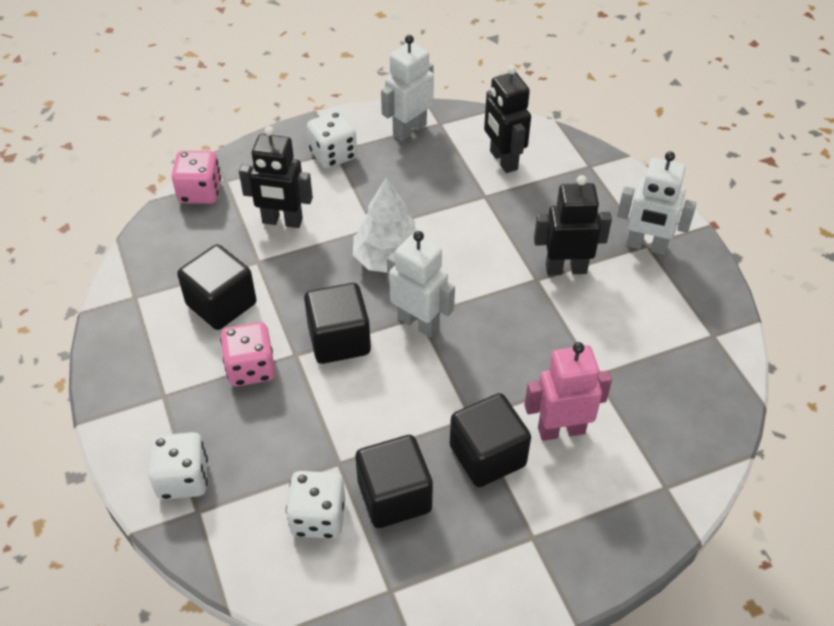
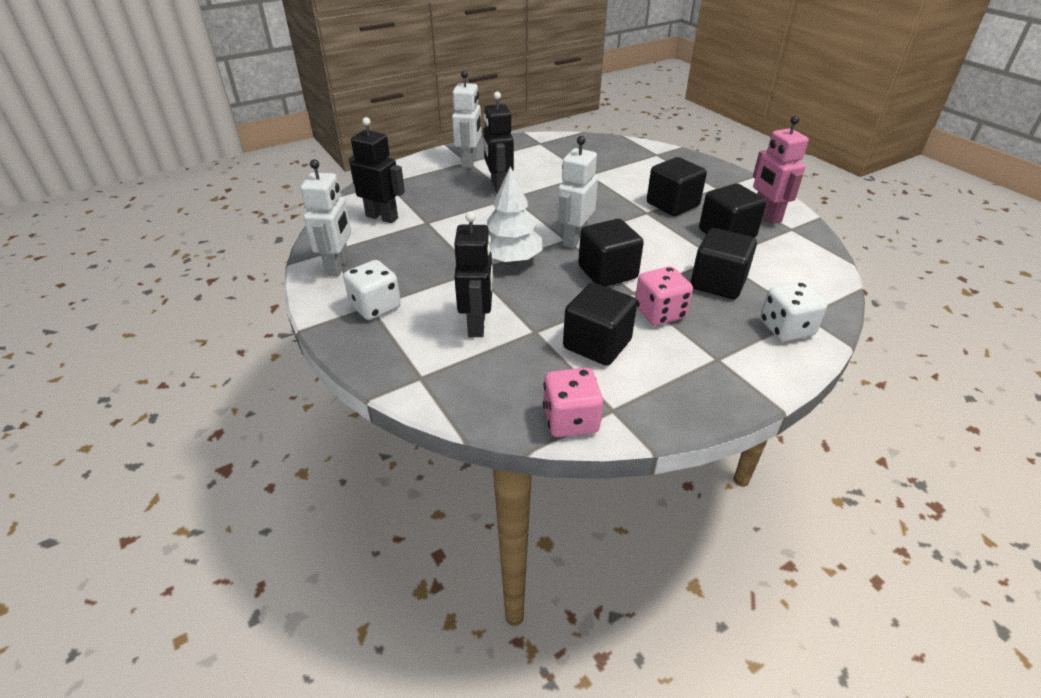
camera: 100 degrees left, 10 degrees down
pink dice [171,151,221,204] -> pink dice moved to [543,368,603,437]
white dice [286,471,345,539] -> none
white robot [381,35,434,141] -> white robot turned 120 degrees counterclockwise [300,159,351,276]
black robot [484,65,531,173] -> black robot turned 120 degrees counterclockwise [349,117,405,223]
pink robot [524,342,612,441] -> pink robot moved to [753,116,809,224]
none -> black cube [691,228,757,299]

